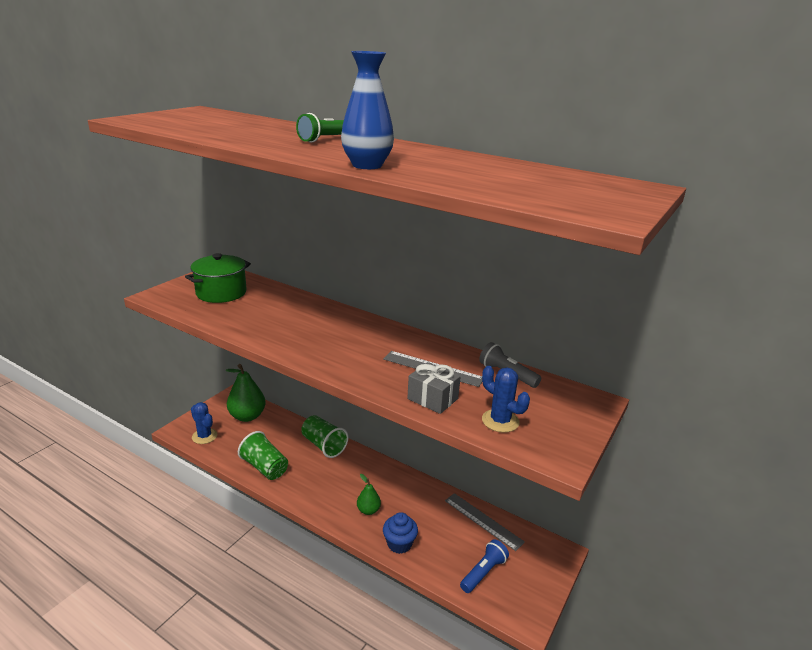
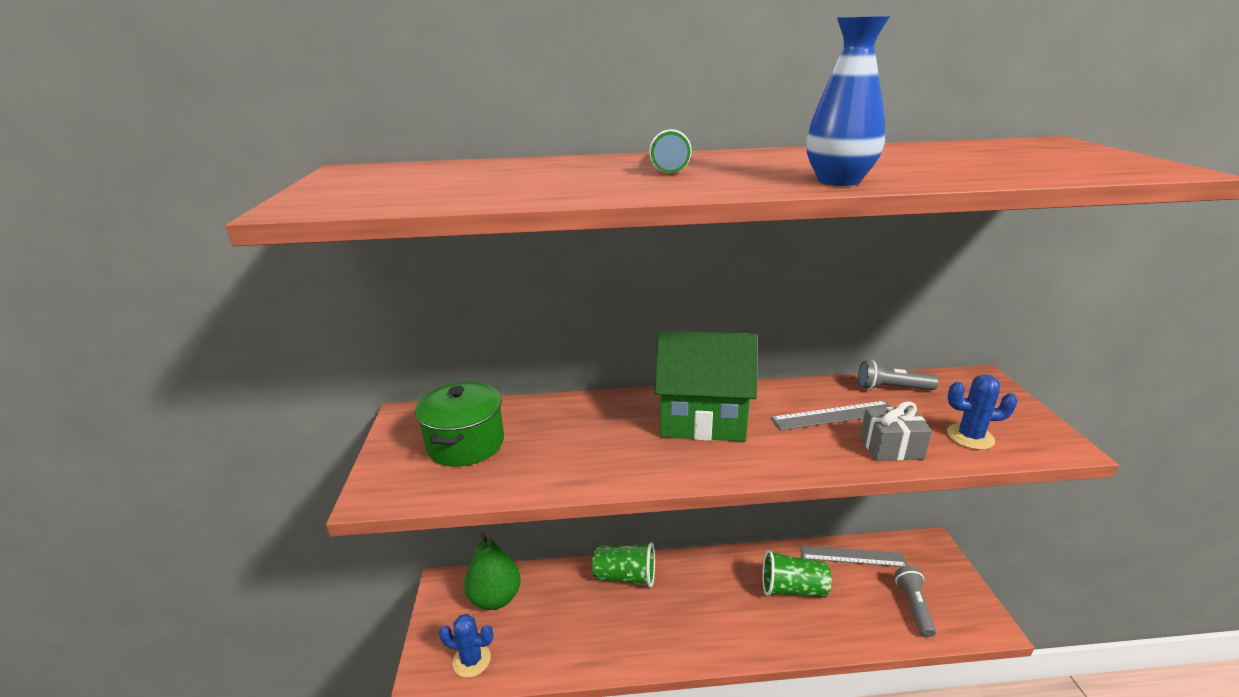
camera: 35 degrees left, 0 degrees up
green cup [238,431,288,480] -> green cup moved to [762,550,831,598]
green pear [357,474,381,515] -> none
blue cupcake [383,512,418,554] -> none
blue flashlight [460,539,509,593] -> grey flashlight [894,566,936,637]
none -> green house [654,331,757,441]

